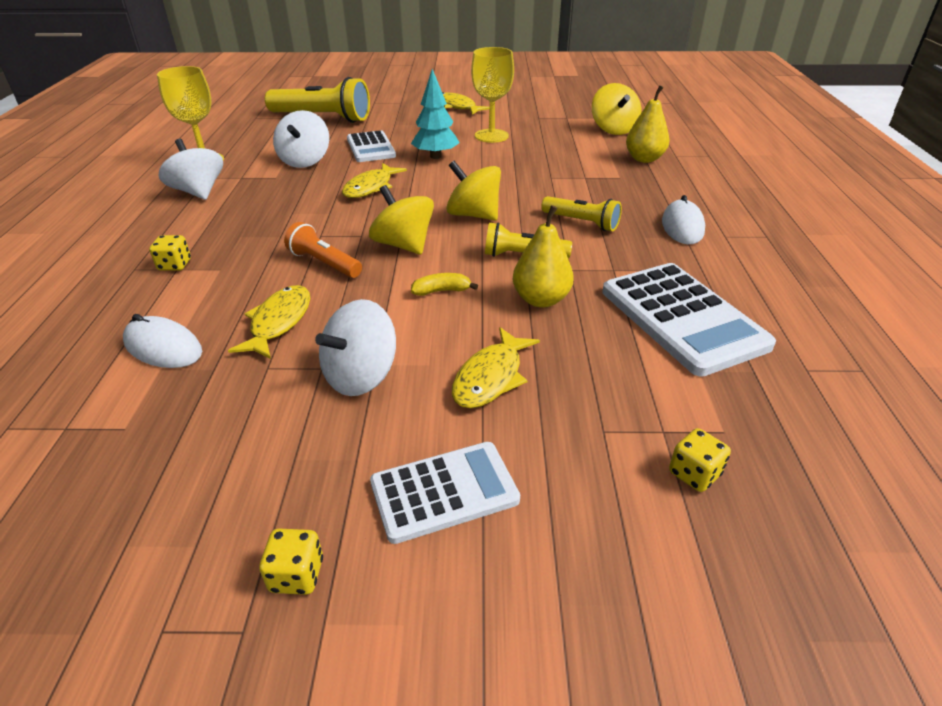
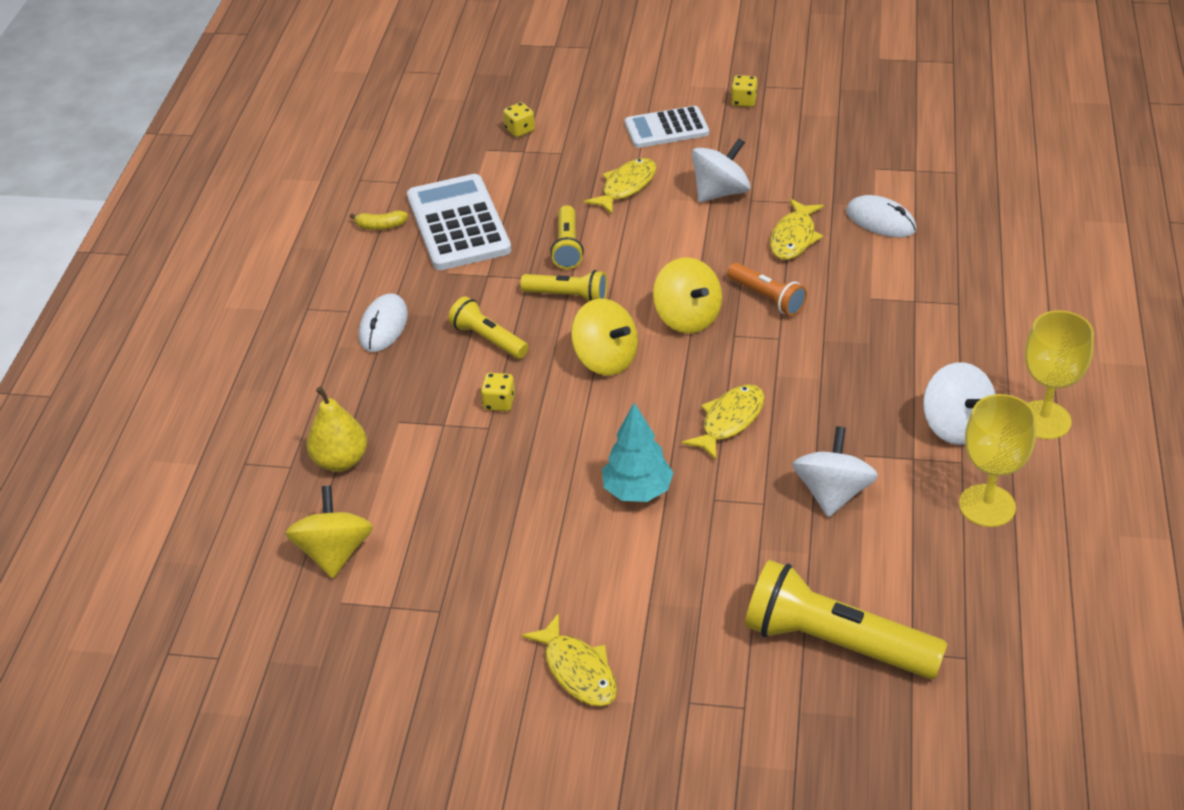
camera: 170 degrees left, 5 degrees up
yellow dice [149,235,191,271] -> yellow dice moved to [481,373,515,411]
white calculator [347,130,396,162] -> none
yellow banana [411,273,478,296] -> yellow banana moved to [350,210,408,230]
yellow goblet [471,47,514,143] -> yellow goblet moved to [1025,310,1094,439]
yellow pear [513,205,574,308] -> yellow flashlight [550,205,584,269]

